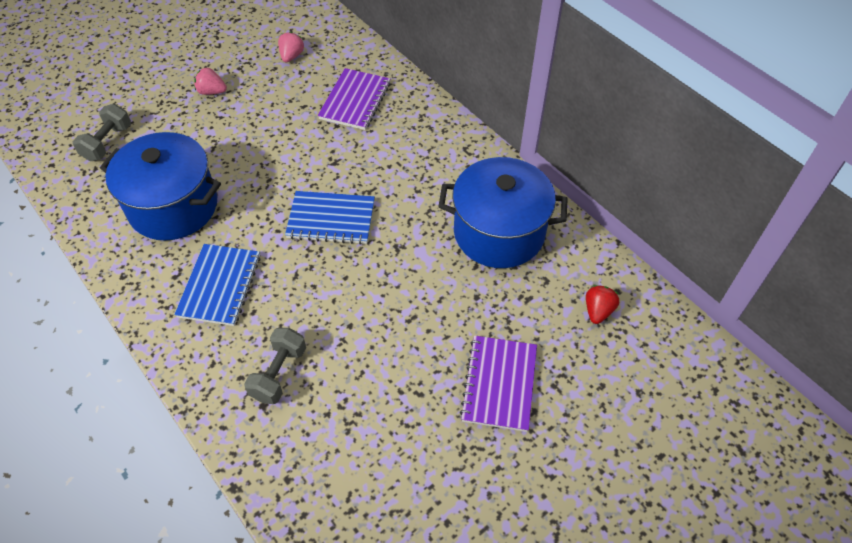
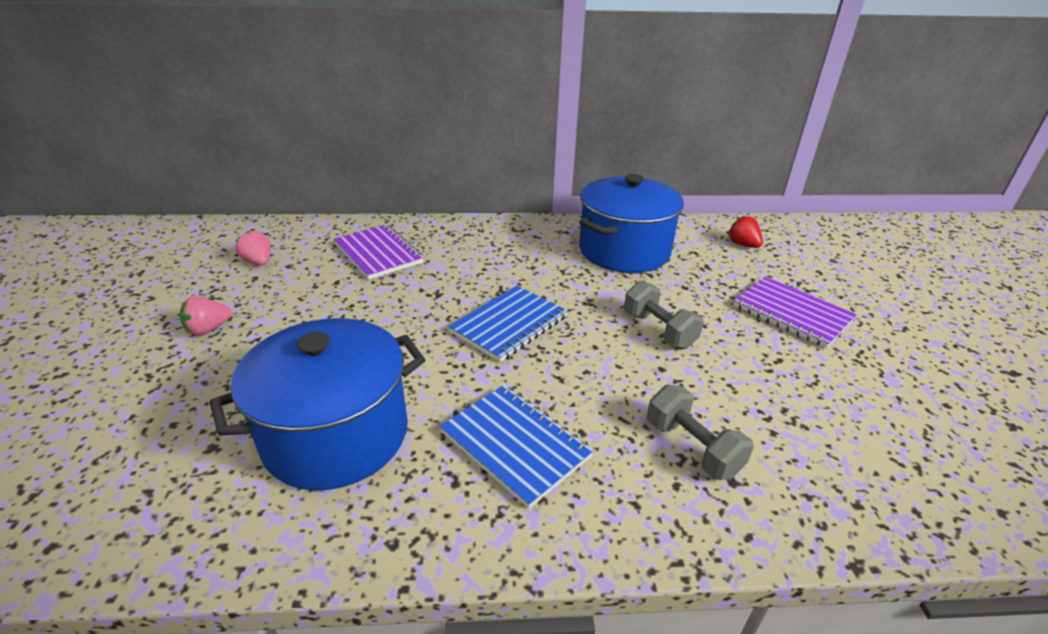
camera: 55 degrees left, 20 degrees down
grey dumbbell [73,104,131,161] -> grey dumbbell moved to [624,281,704,349]

